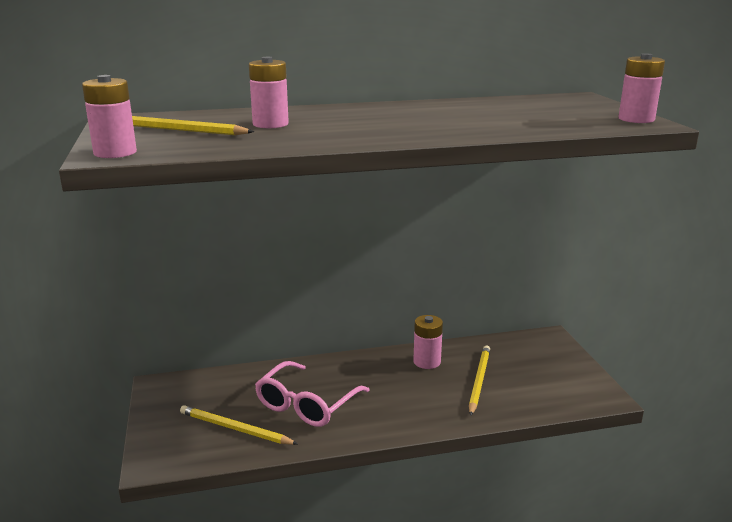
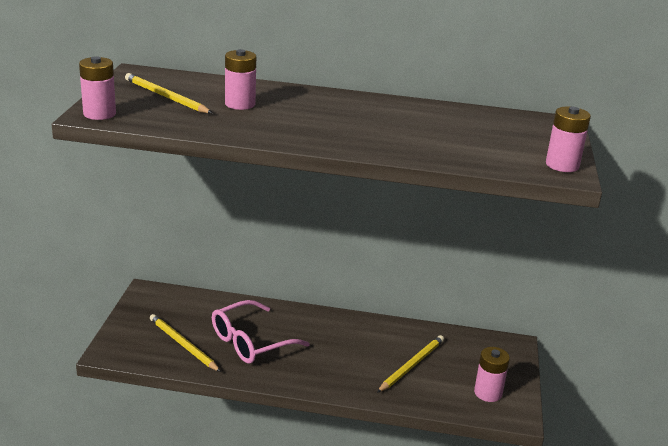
camera: 20 degrees right, 5 degrees up
pink battery [413,315,443,369] -> pink battery moved to [474,347,510,402]

